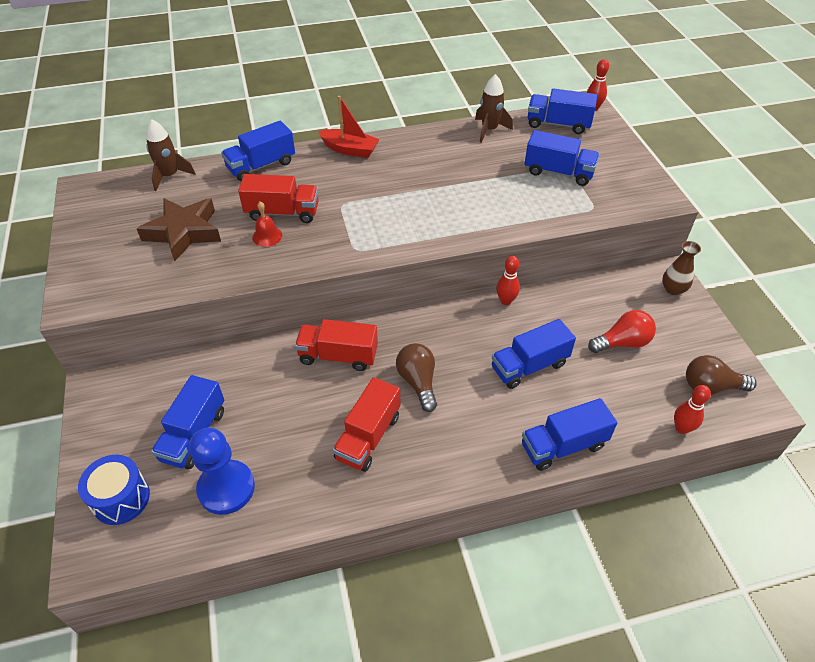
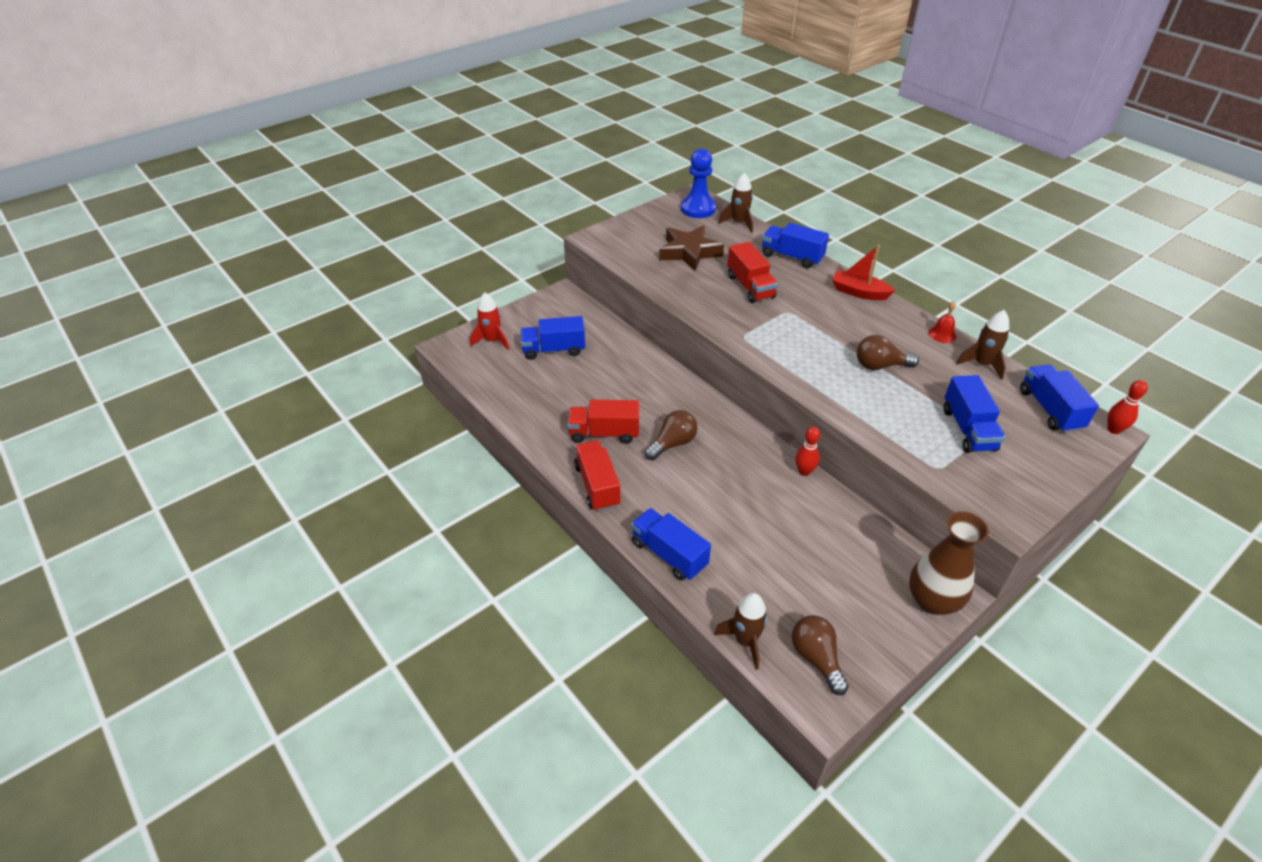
camera: 65 degrees right, 5 degrees down
blue drum [78,455,150,525] -> red rocket [470,293,509,350]
blue pawn [189,428,255,515] -> blue pawn moved to [681,149,716,218]
red bell [252,201,282,247] -> red bell moved to [928,301,956,343]
red truck [295,319,378,371] -> red truck moved to [574,440,621,512]
red boat [318,96,380,158] -> red boat turned 120 degrees clockwise [832,245,896,300]
blue truck [492,319,576,389] -> none
red light bulb [588,310,656,353] -> none
brown vase [662,241,701,295] -> brown vase [909,511,989,615], size x1.74
red bowling pin [674,385,711,434] -> brown rocket [714,593,768,670]
none -> brown light bulb [857,335,919,370]

